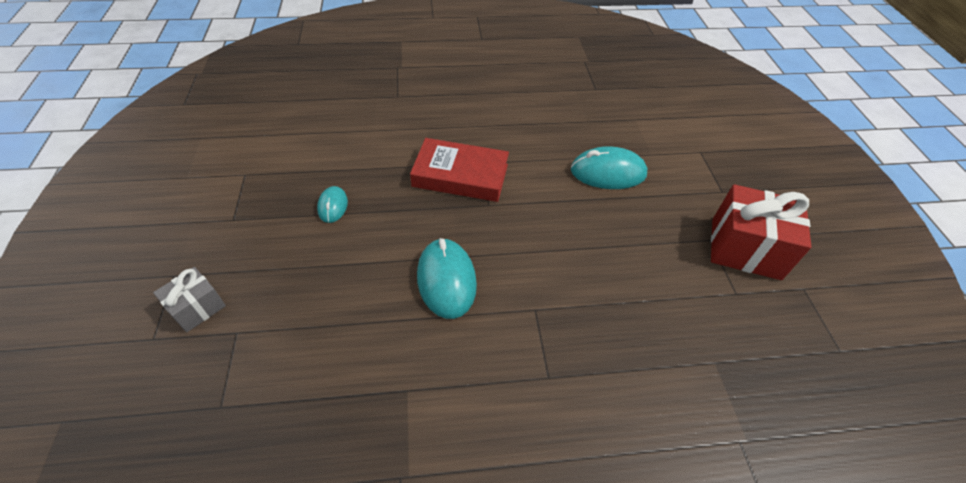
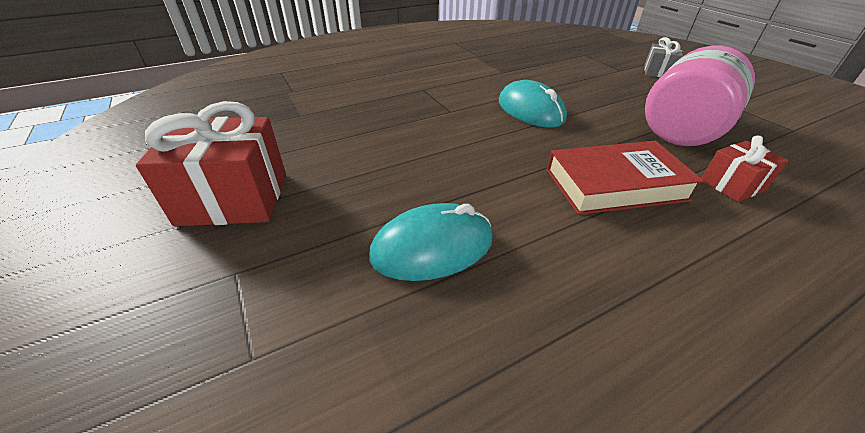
camera: 160 degrees right, 10 degrees down
turquoise mouse [317,186,348,223] -> pink jar [645,45,755,146]
none -> red gift [701,136,788,202]

